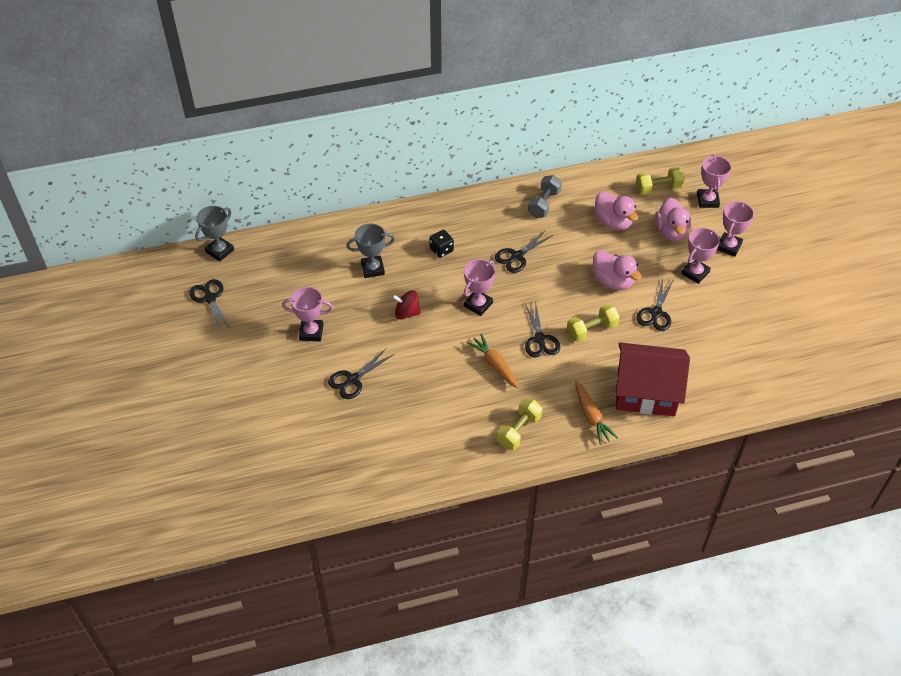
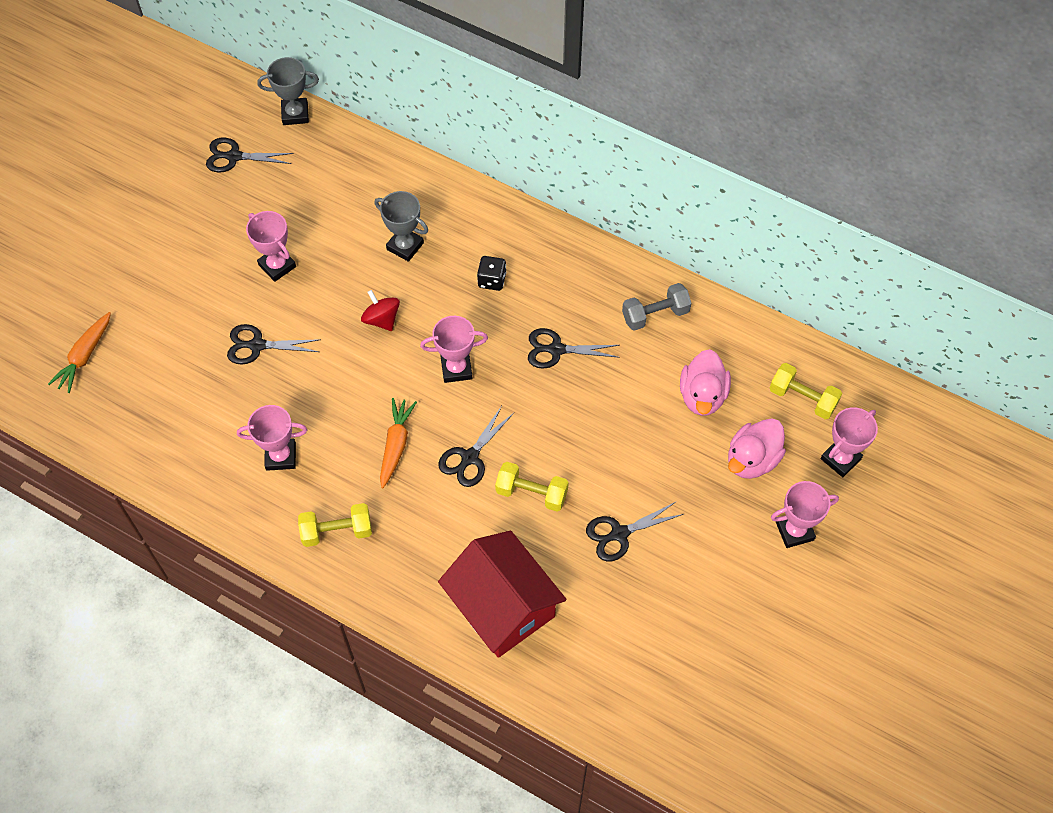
camera: 45 degrees right, 10 degrees up
black scissors [189,279,231,330] -> black scissors turned 105 degrees counterclockwise [206,138,294,173]
orange carrot [575,381,618,445] -> orange carrot moved to [48,312,111,393]
pink duck [593,250,642,290] -> none
pink trophy [681,228,720,284] -> pink trophy moved to [237,405,307,471]

